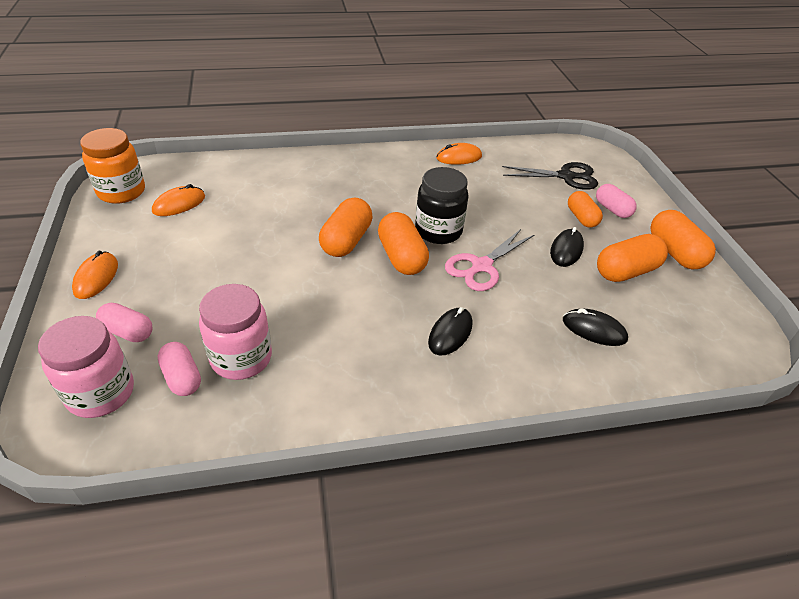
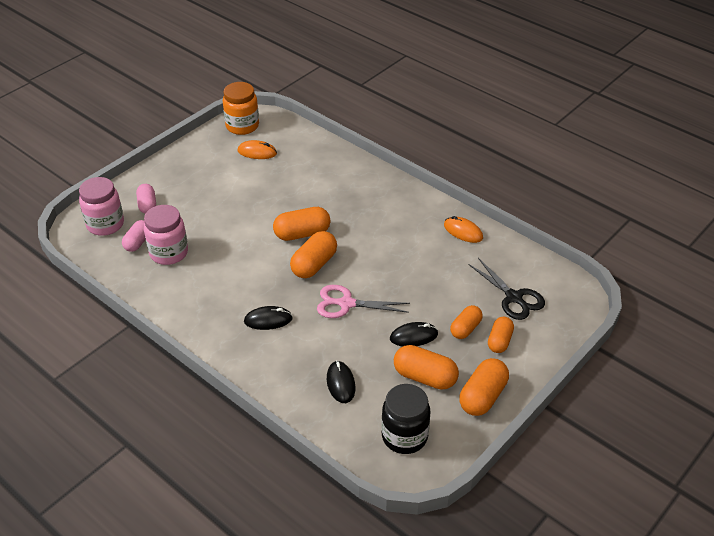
camera: 55 degrees right, 0 degrees up
orange mouse [72,251,118,299] -> none
black jar [415,167,469,244] -> black jar moved to [381,384,431,454]
pink capsule [596,184,637,218] -> orange capsule [488,317,514,353]

